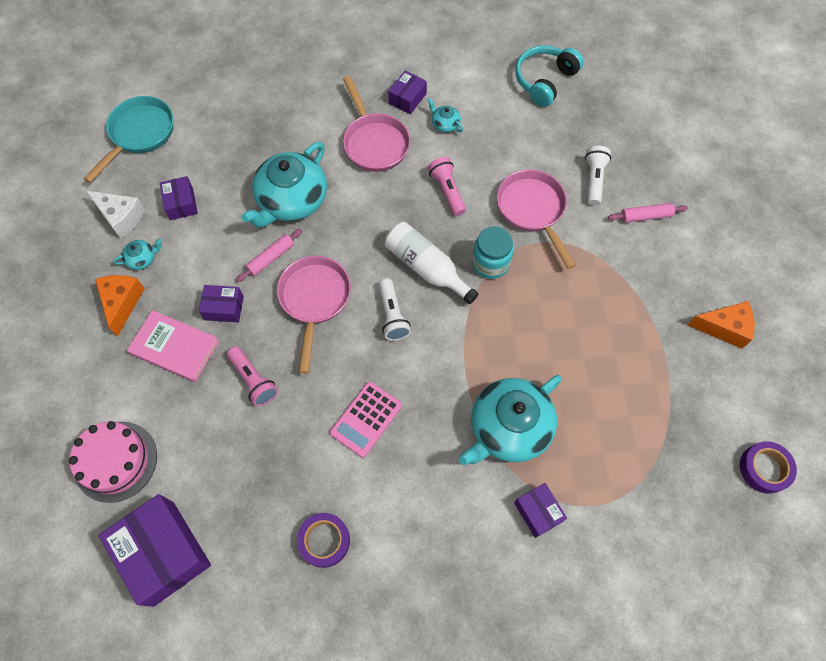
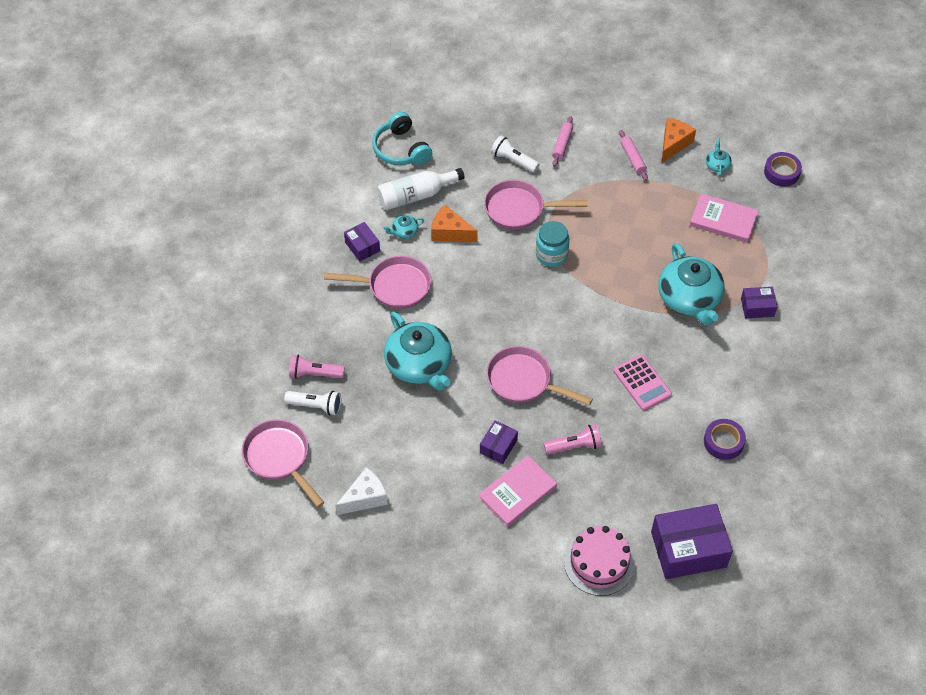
camera: 65 degrees left, 10 degrees down
turquoise pan [84,96,173,183] -> pink pan [242,419,325,507]
orange cheese [95,275,145,337] -> orange cheese moved to [431,205,478,242]
turquoise teapot [113,239,162,270] -> turquoise teapot moved to [706,138,732,176]
purple box [160,176,198,220] -> none
pink rolling pin [236,229,302,282] -> pink rolling pin moved to [619,130,648,180]
white flashlight [378,278,411,341] -> white flashlight moved to [284,391,341,415]
white bottle [385,222,478,304] -> white bottle moved to [377,168,465,210]
pink flashlight [428,157,466,216] -> pink flashlight moved to [289,355,345,379]
none -> pink book [690,193,759,243]

